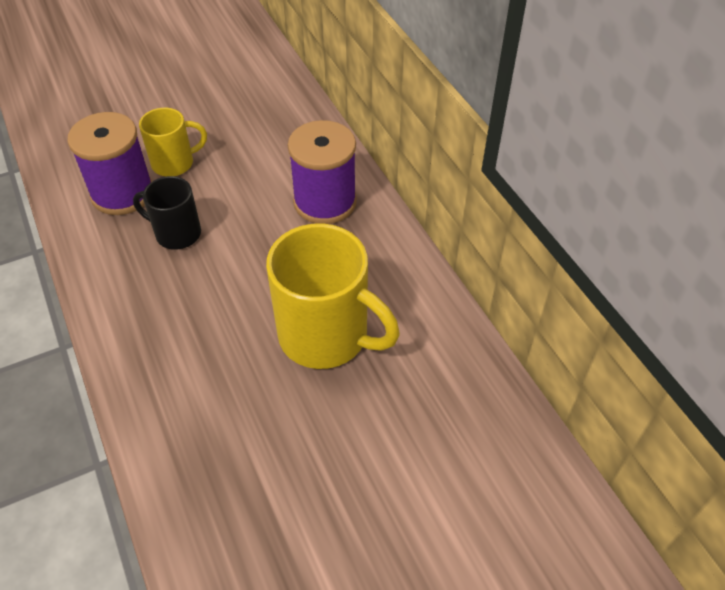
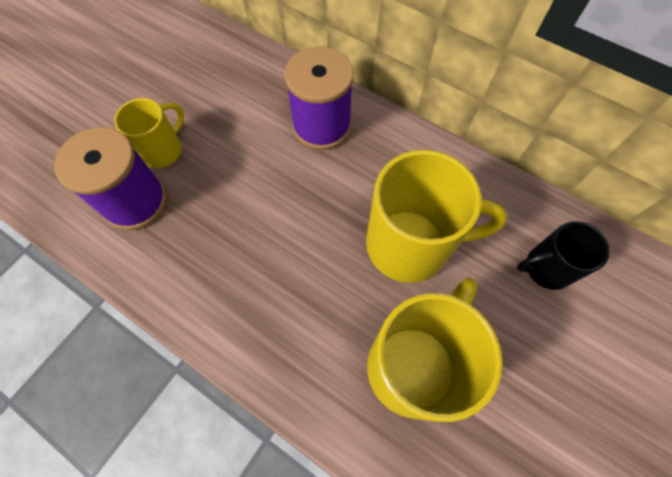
camera: 30 degrees left, 15 degrees up
black mug [133,176,201,250] -> black mug moved to [517,221,610,290]
none -> yellow mug [367,278,503,422]

